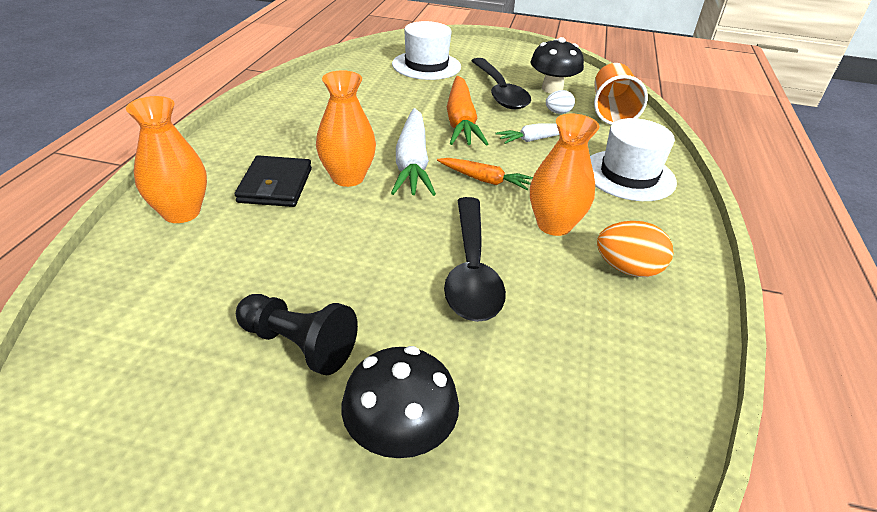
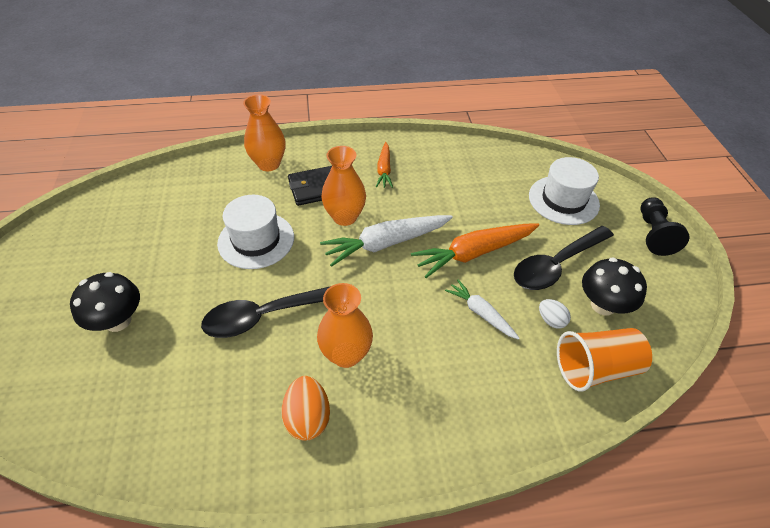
camera: 70 degrees right, 10 degrees up
black pawn [236,294,358,375] -> black pawn moved to [641,197,690,256]
orange carrot [437,158,533,190] -> orange carrot moved to [376,142,393,188]
white hat [590,118,677,201] -> white hat moved to [217,195,294,269]

